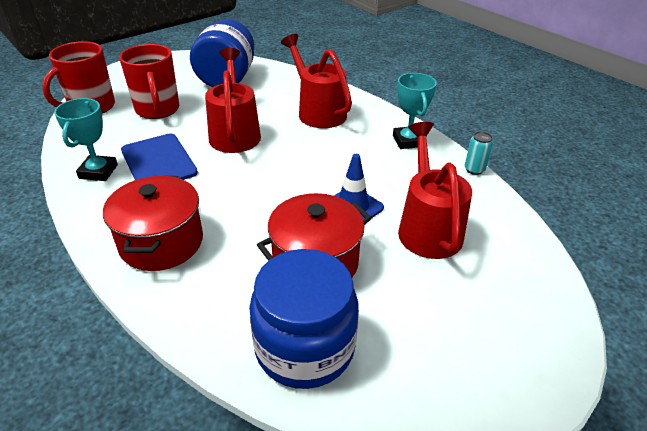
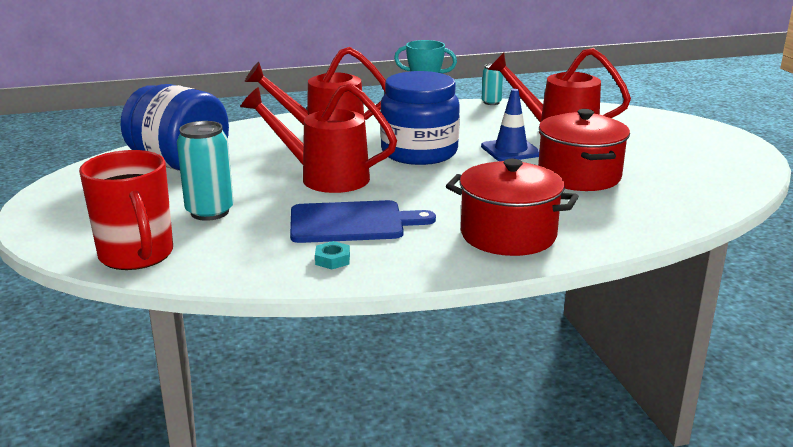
camera: 65 degrees left, 15 degrees down
turquoise trophy [54,98,118,181] -> turquoise nut [315,241,350,269]
red mug [119,44,179,119] -> turquoise can [177,121,234,221]
blue jar [249,249,359,389] -> blue jar moved to [380,71,460,165]

